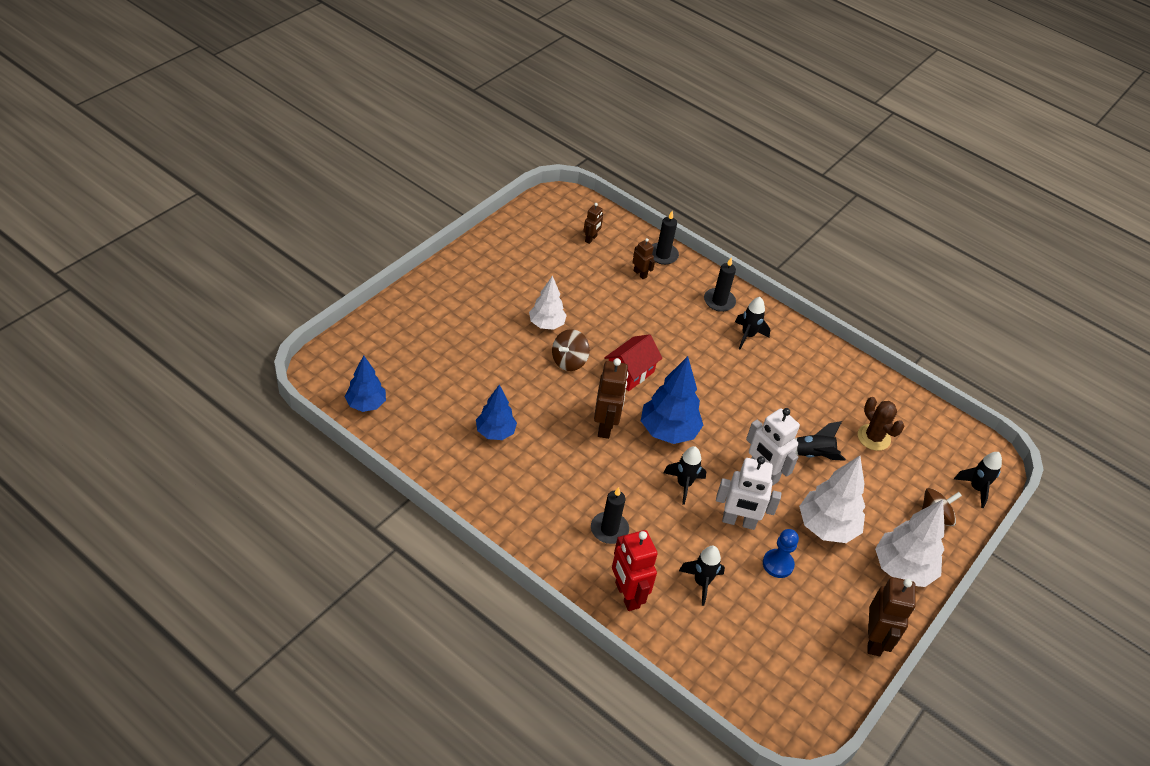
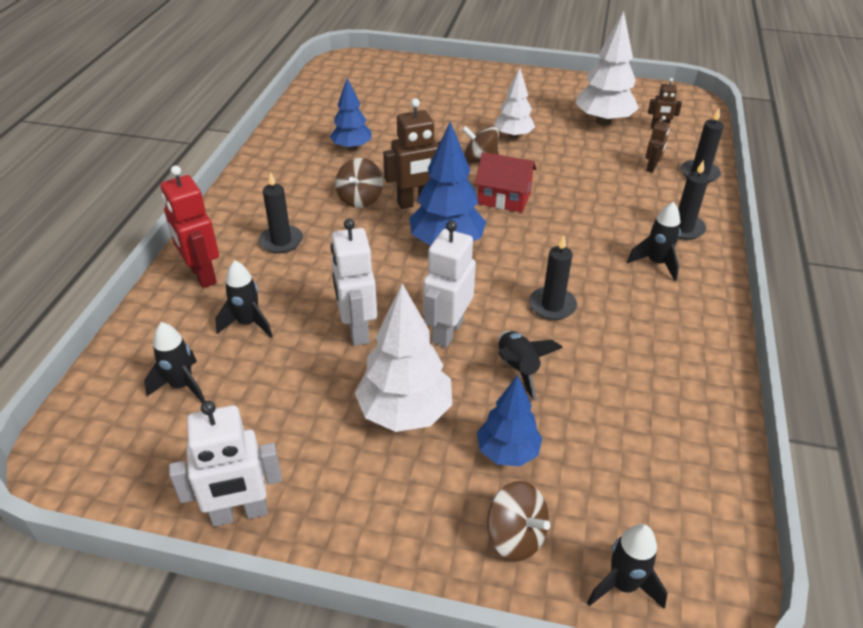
camera: 70 degrees right, 5 degrees down
blue tree [345,356,386,412] -> blue tree moved to [477,375,542,467]
red robot [612,530,658,611] -> red robot turned 75 degrees counterclockwise [161,165,219,288]
black rocket [664,446,706,505] -> black rocket moved to [144,322,205,403]
blue pawn [763,529,799,578] -> none
brown cactus [858,397,904,451] -> none
brown robot [867,577,916,656] -> white robot [169,401,282,527]
white tree [875,500,945,587] -> white tree moved to [575,11,639,125]
none -> brown spinning top [335,158,383,208]
none -> black candle [529,235,577,320]

